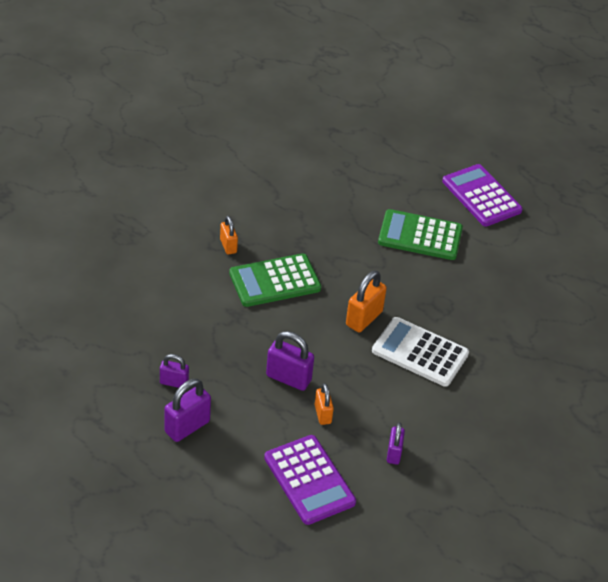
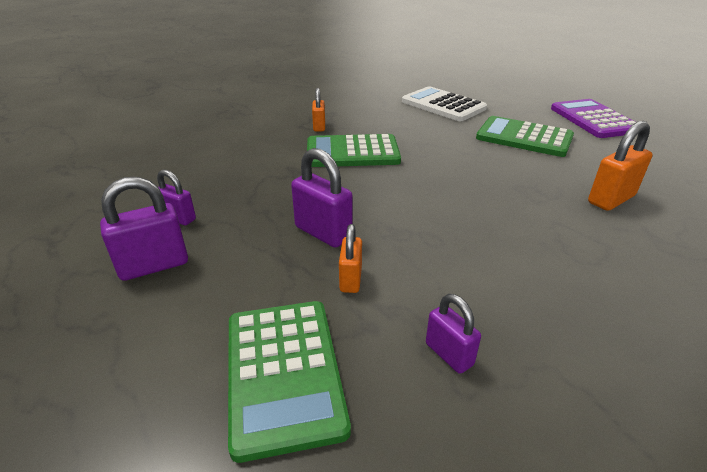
camera: 20 degrees right, 10 degrees down
purple calculator [264,435,356,525] -> green calculator [228,301,351,463]
orange padlock [346,270,387,332] -> orange padlock moved to [588,121,652,211]
white calculator [372,317,469,387] -> white calculator moved to [402,86,487,121]
purple padlock [387,422,405,464] -> purple padlock turned 60 degrees counterclockwise [426,294,481,374]

